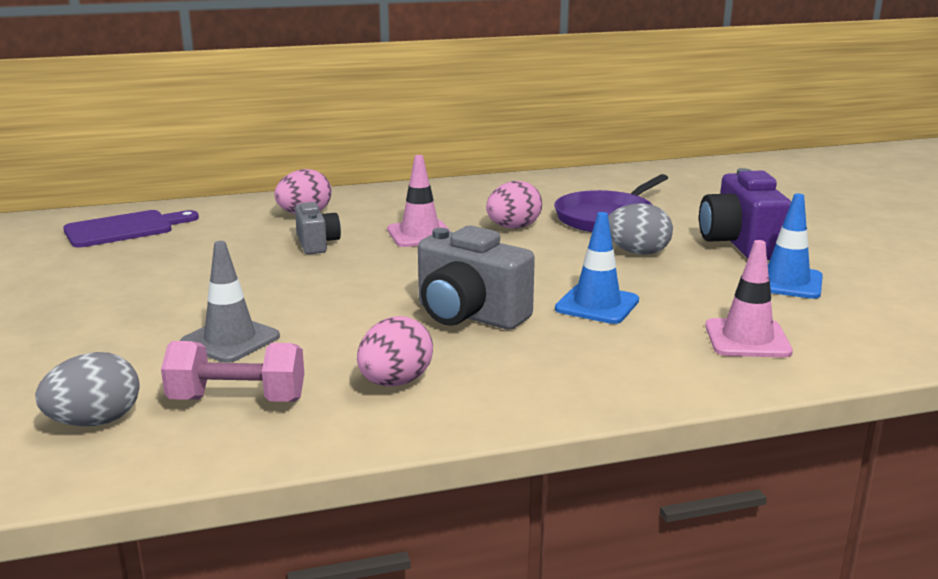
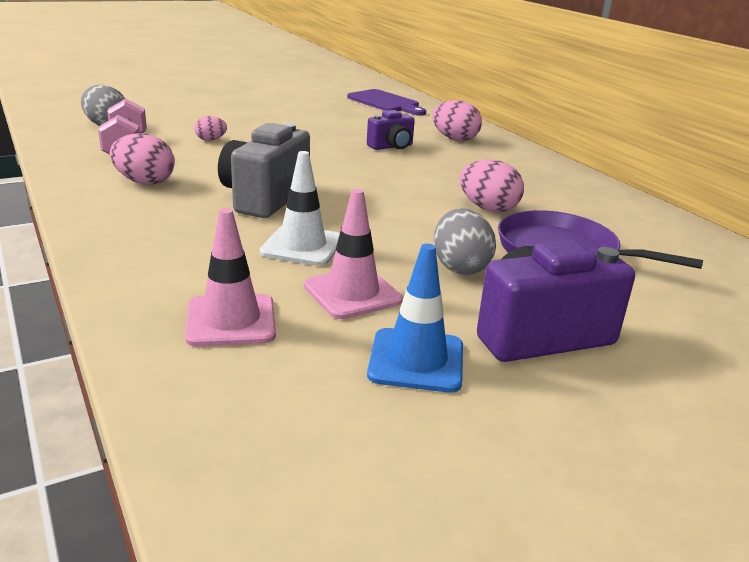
camera: 75 degrees right, 5 degrees up
grey traffic cone [180,241,280,363] -> pink egg [195,116,227,141]
grey camera [295,202,341,254] -> purple camera [367,110,415,150]
pink traffic cone [387,155,451,247] -> pink traffic cone moved to [304,189,403,319]
blue traffic cone [555,212,639,324] -> white traffic cone [260,151,340,266]

